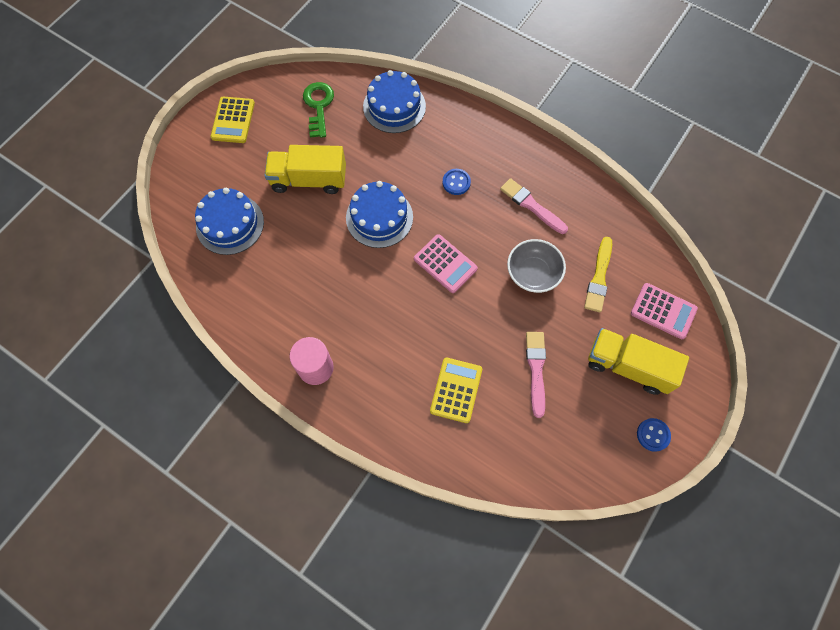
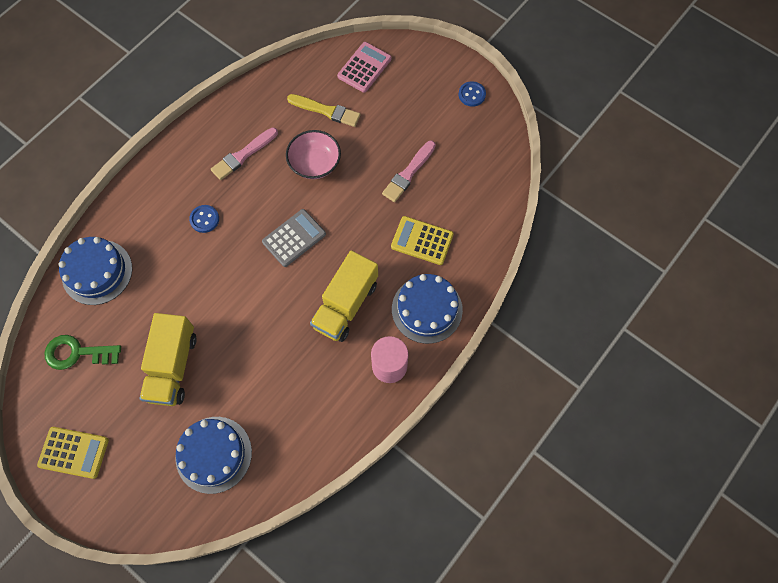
camera: 85 degrees left, 0 degrees up
blue cake [346,181,413,248] -> blue cake moved to [392,274,463,344]
pink calculator [414,234,478,293] -> grey calculator [262,209,326,267]
grey bowl [507,239,566,293] -> pink bowl [286,130,341,179]
pink brush [526,332,546,418] -> pink brush turned 60 degrees counterclockwise [382,141,436,202]
yellow truck [588,328,689,395] -> yellow truck moved to [310,250,378,342]

